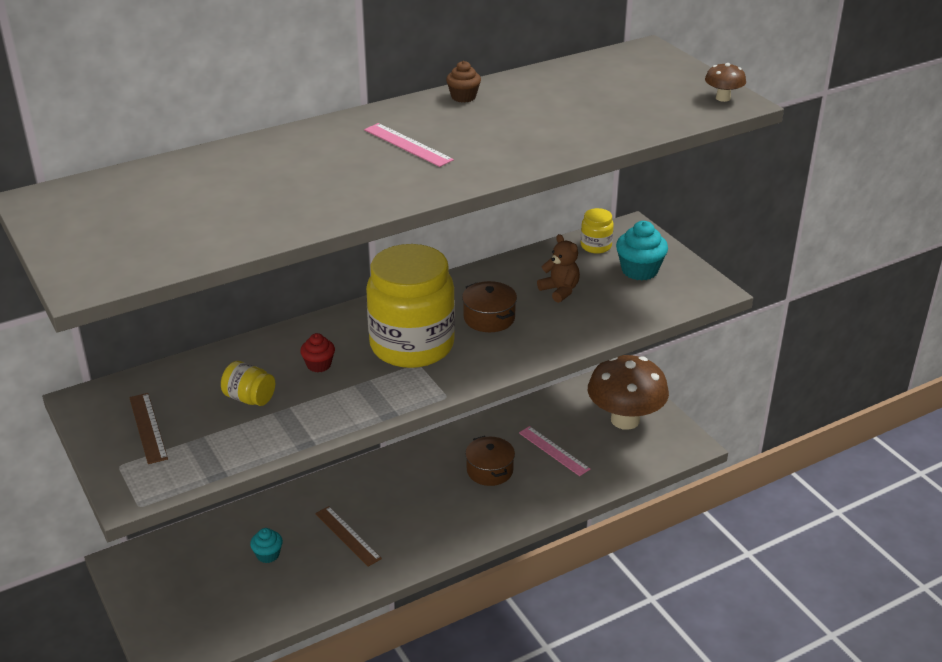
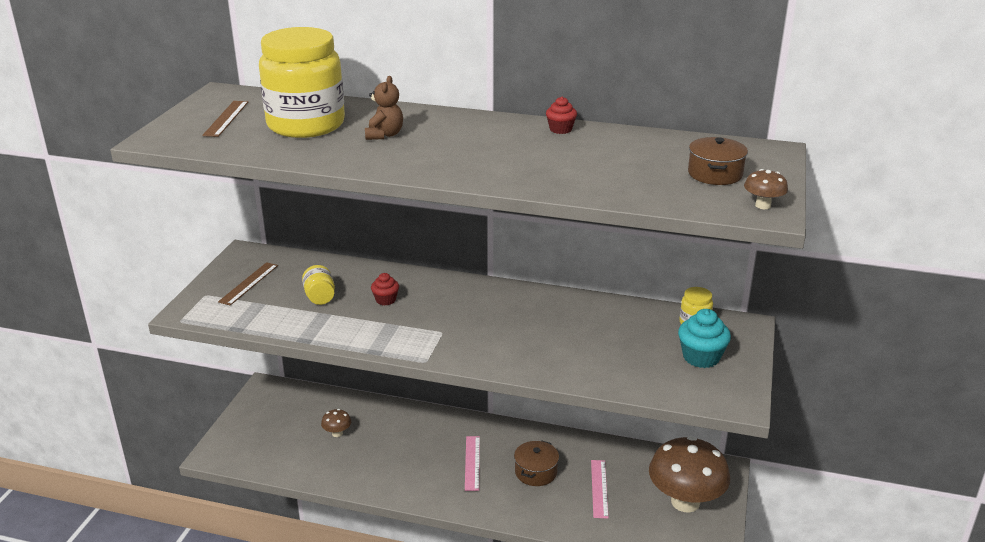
camera: 45 degrees right, 5 degrees down
turquoise cupcake [250,528,283,563] -> brown mushroom [321,409,351,437]
brown ruler [315,506,382,567] -> brown ruler moved to [202,101,248,137]
pink ruler [364,123,454,167] -> pink ruler moved to [465,436,480,491]
yellow jar [366,244,455,368] -> yellow jar moved to [259,27,345,138]
brown cupcake [446,61,481,103] -> red cupcake [546,97,577,134]
brown pot [462,281,517,332] -> brown pot moved to [688,137,748,185]
brown teddy bear [537,234,580,303] -> brown teddy bear moved to [365,76,403,140]

